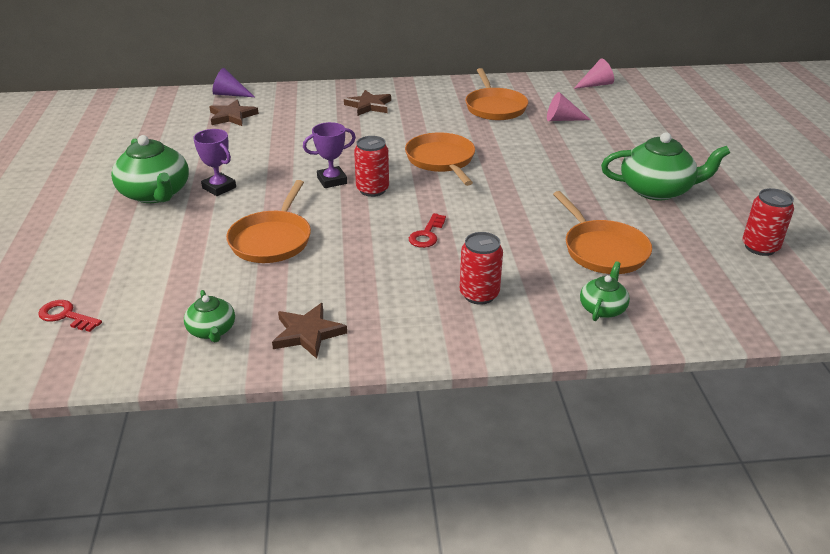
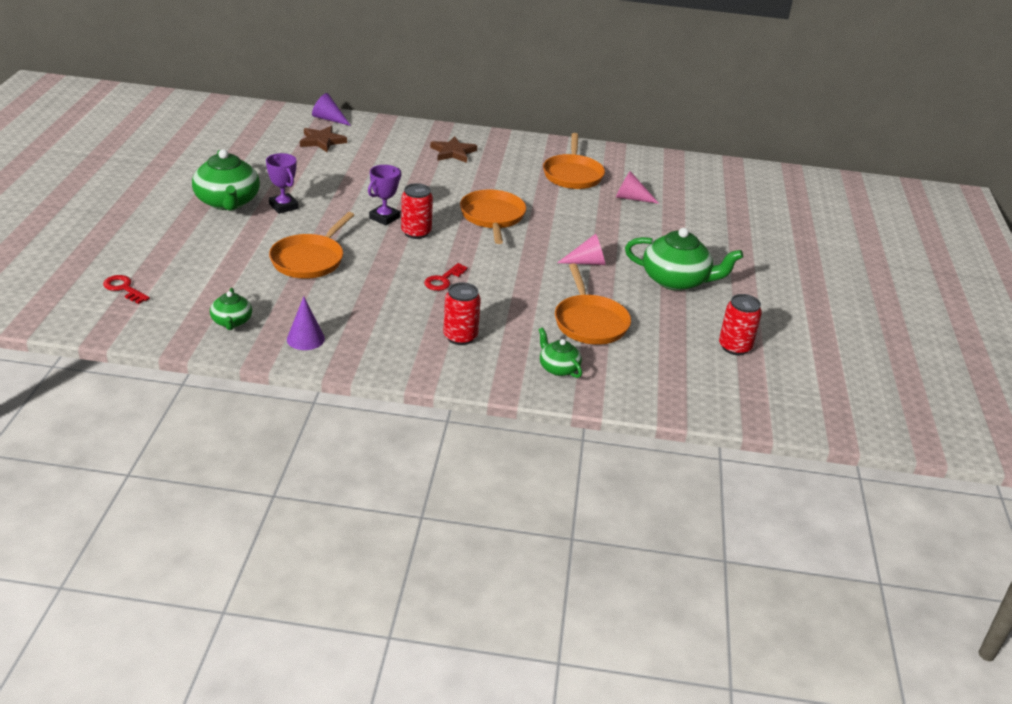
camera: 10 degrees right, 0 degrees up
brown star [272,303,347,359] -> purple cone [287,296,325,350]
purple trophy [303,122,356,188] -> purple trophy turned 45 degrees counterclockwise [368,165,401,225]
pink cone [573,58,614,89] -> pink cone moved to [557,234,605,265]
green teapot [580,261,630,321] -> green teapot turned 75 degrees counterclockwise [539,328,582,378]

